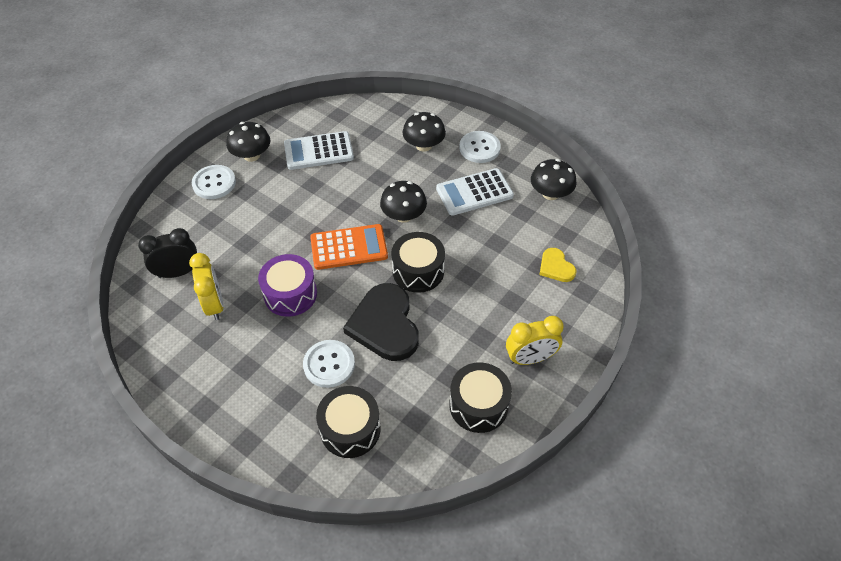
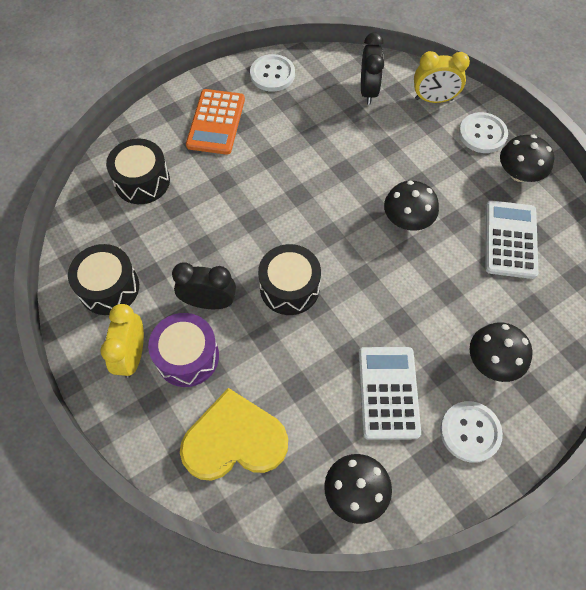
camera: 110 degrees right, 10 degrees up
yellow clock [189,253,224,320] -> yellow clock moved to [414,51,470,103]
purple drum [258,254,317,317] -> purple drum moved to [148,313,219,387]
white button [303,340,355,388] -> white button moved to [250,54,295,92]
orange calculator [310,224,388,270] -> orange calculator moved to [186,89,245,155]
black heart [343,283,419,361] -> none
black mushroom [380,181,427,223] -> black mushroom moved to [384,181,439,231]
yellow heart [540,248,576,282] -> yellow heart [180,388,288,481], size x1.95
none -> black clock [172,262,236,309]

